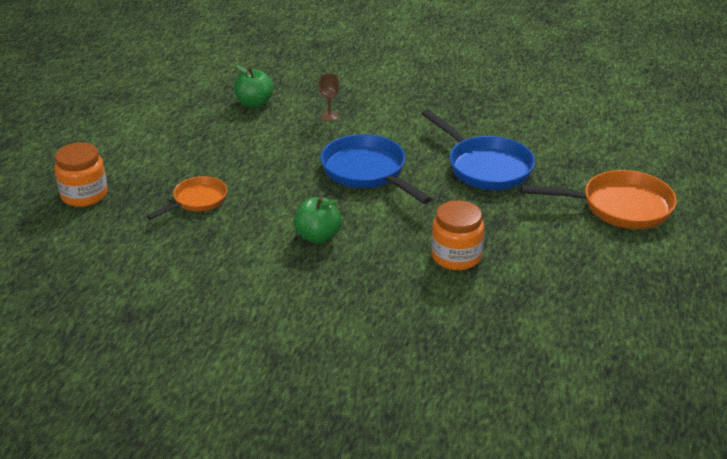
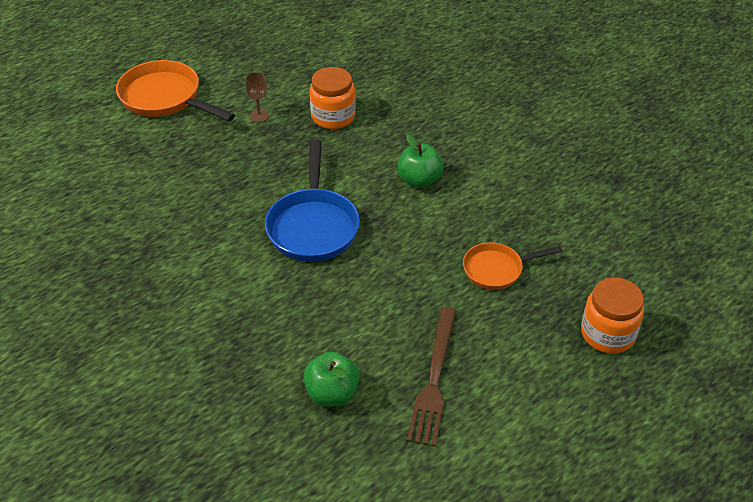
camera: 145 degrees left, 10 degrees up
brown goblet [319,73,339,121] -> brown goblet moved to [245,72,269,122]
blue pan [421,109,535,190] -> none
none -> brown fork [407,307,456,447]

